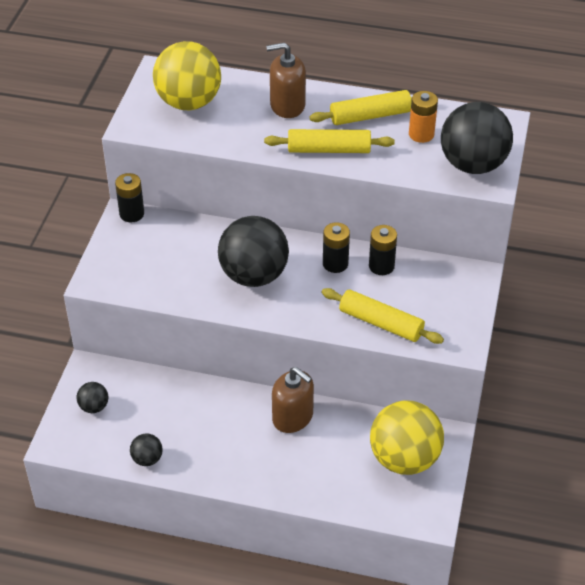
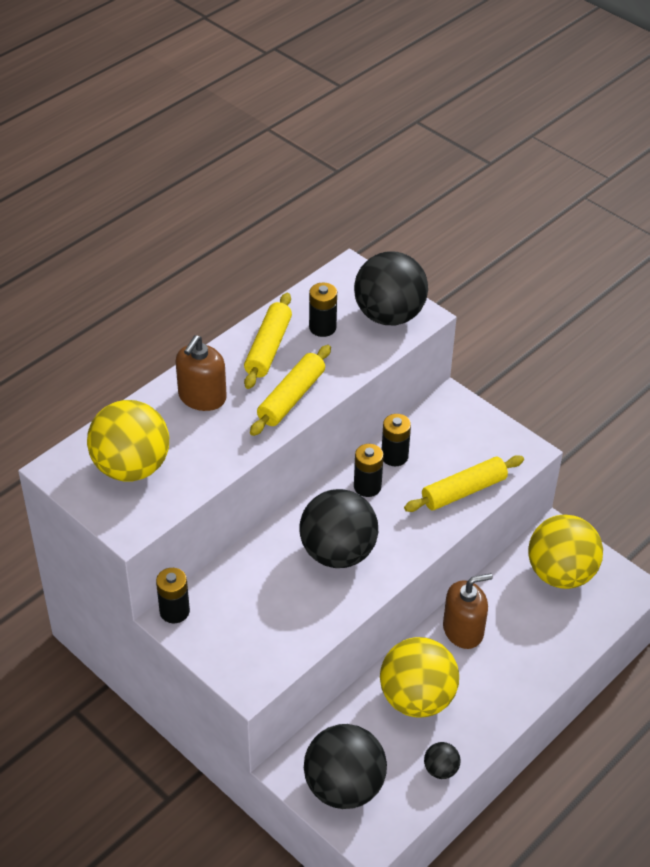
camera: 60 degrees left, 0 degrees up
black ball [76,382,108,413] -> black ball [304,724,387,809], size x2.24
orange battery [409,91,438,143] -> black battery [309,282,337,337]
none -> yellow ball [380,637,459,718]

